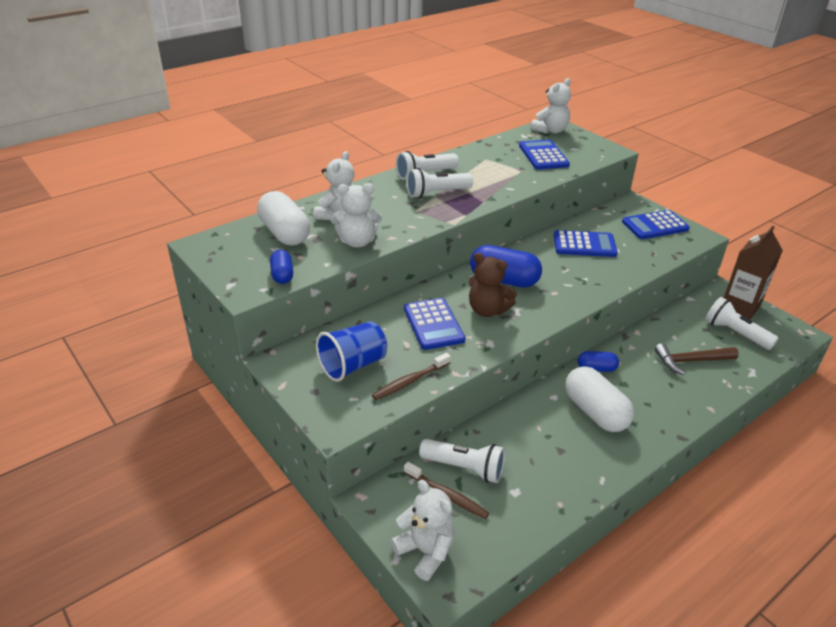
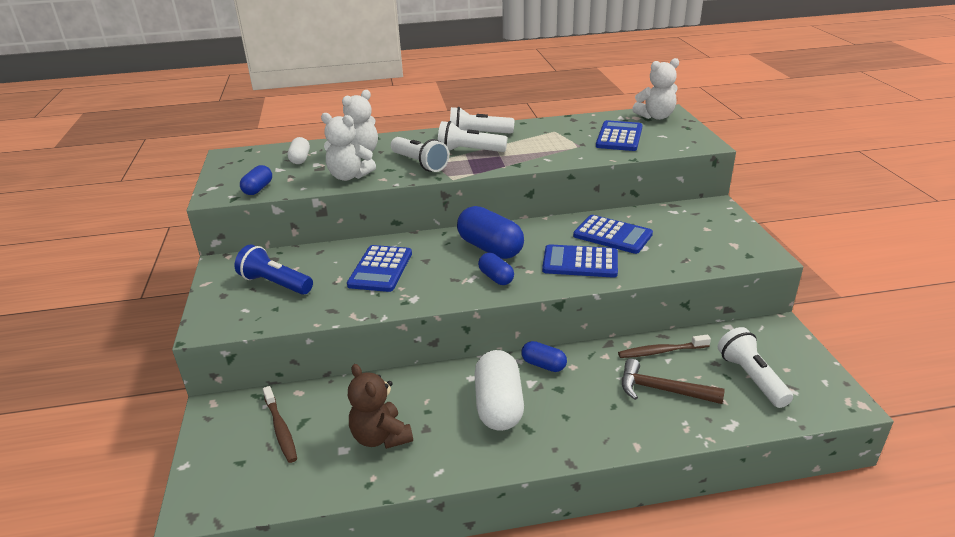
camera: 30 degrees right, 5 degrees down
white capsule [257,191,310,246] -> white capsule [288,137,310,164], size x0.54
blue cup [316,321,387,382] -> blue flashlight [235,245,313,295]
brown toothbrush [372,353,451,400] -> brown toothbrush moved to [618,335,711,358]
white teddy bear [391,480,455,581] -> none
white flashlight [419,439,505,483] -> white flashlight moved to [391,137,449,172]
brown teddy bear [469,253,517,317] -> brown teddy bear moved to [348,364,413,449]
blue calculator [622,210,690,239] -> blue calculator moved to [542,244,618,278]
brown carton [724,226,783,319] -> none
none -> blue capsule [478,253,514,285]

